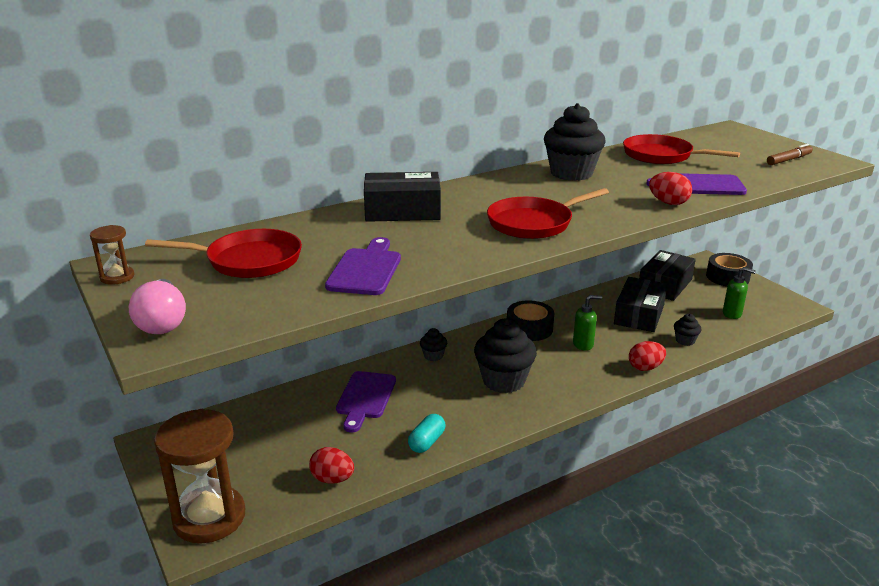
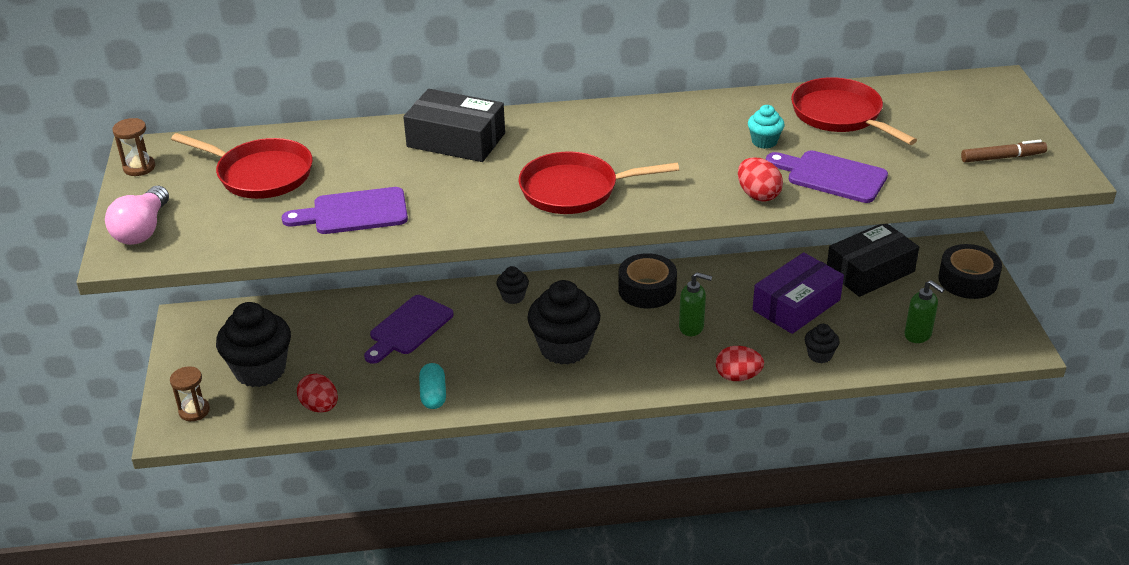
camera: 25 degrees right, 10 degrees up
brown hourglass [154,409,245,543] -> brown hourglass [170,367,210,421], size x0.44
purple cutting board [325,237,401,295] -> purple cutting board turned 135 degrees counterclockwise [282,187,408,234]
turquoise capsule [408,414,445,453] -> turquoise capsule turned 60 degrees counterclockwise [419,363,446,409]
black cupcake [544,103,606,181] -> black cupcake moved to [216,302,291,387]
black box [614,277,667,332] -> purple box [753,252,844,334]
none -> turquoise cupcake [748,105,784,149]

